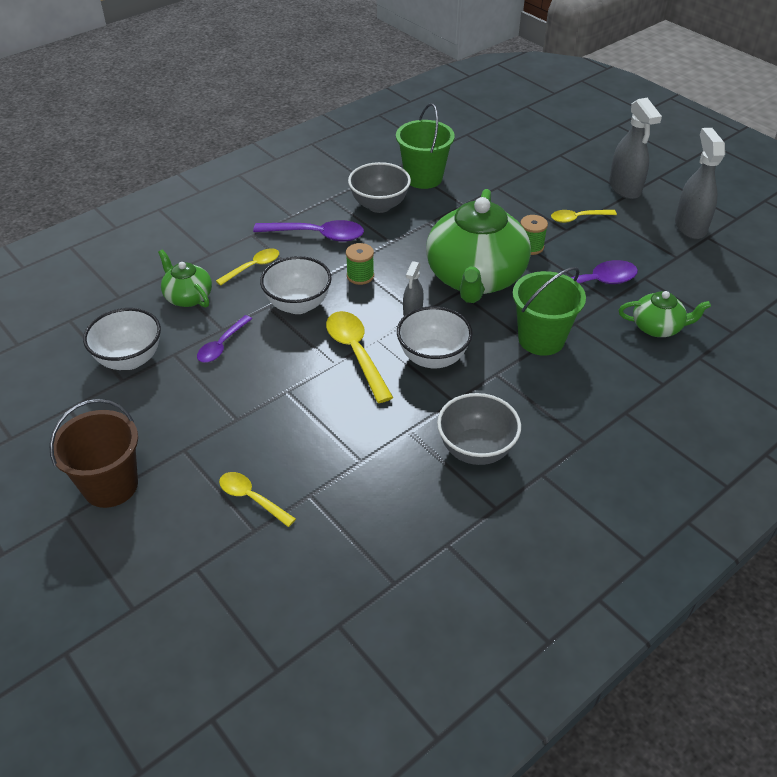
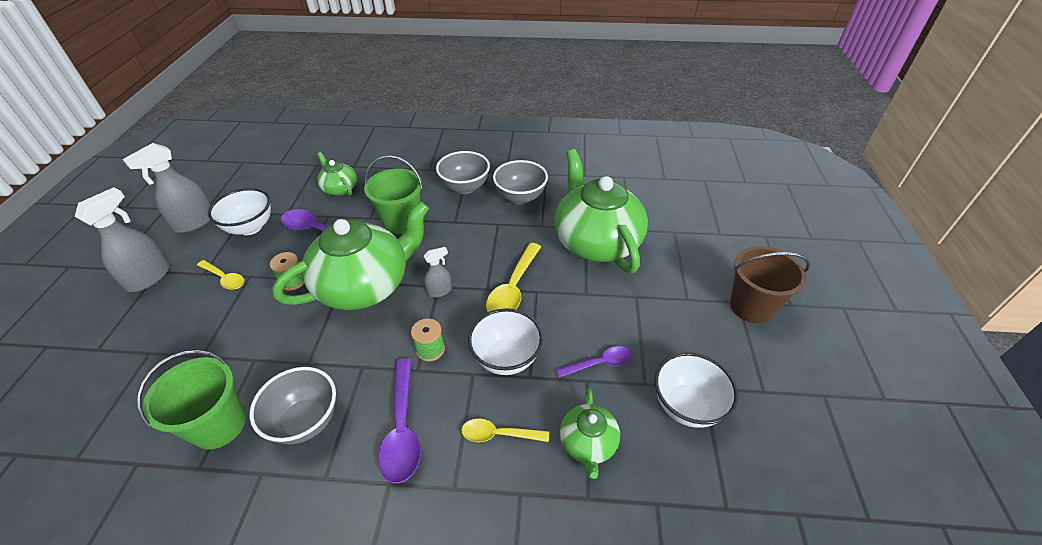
camera: 135 degrees left, 0 degrees up
yellow spoon [219,472,296,527] -> none
purple spoon [253,220,364,241] -> purple spoon turned 150 degrees counterclockwise [378,358,421,483]
white bowl [397,306,473,368] -> white bowl moved to [208,188,271,235]
none -> grey bowl [436,151,490,194]
none -> green teapot [554,149,648,273]

